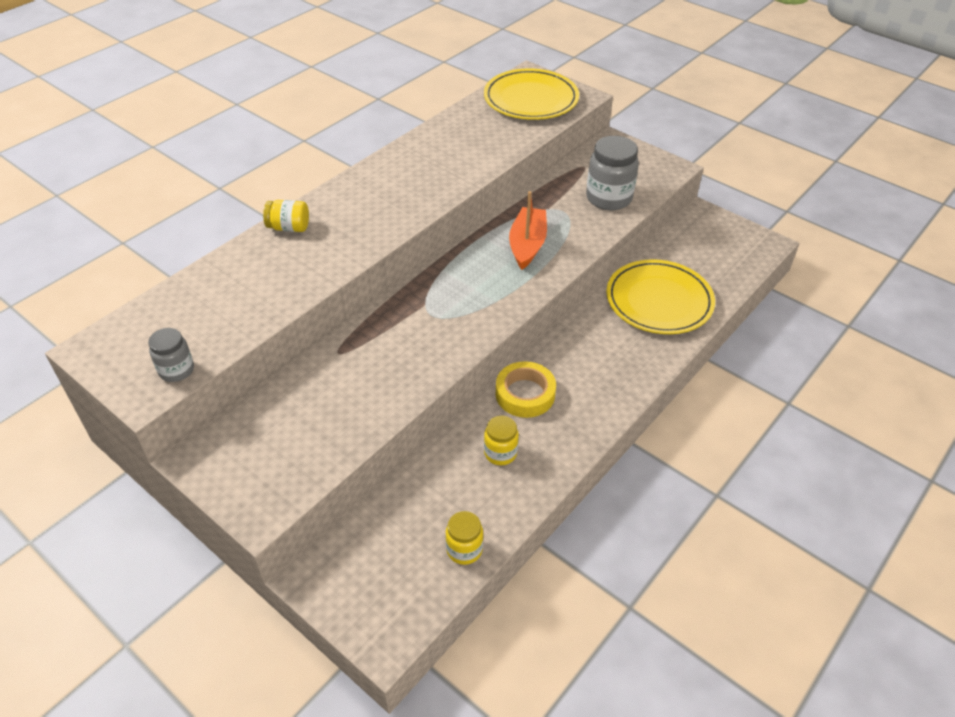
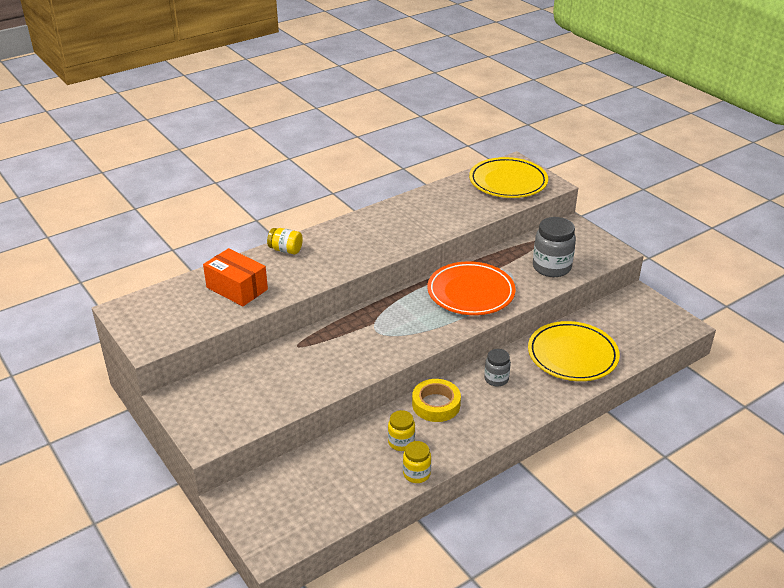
camera: 15 degrees right, 10 degrees down
grey jar [148,328,194,382] -> grey jar moved to [484,349,511,386]
yellow jar [445,511,483,565] -> yellow jar moved to [403,441,431,483]
orange boat [509,191,547,270] -> orange plate [427,261,516,315]
none -> orange box [203,248,268,306]

